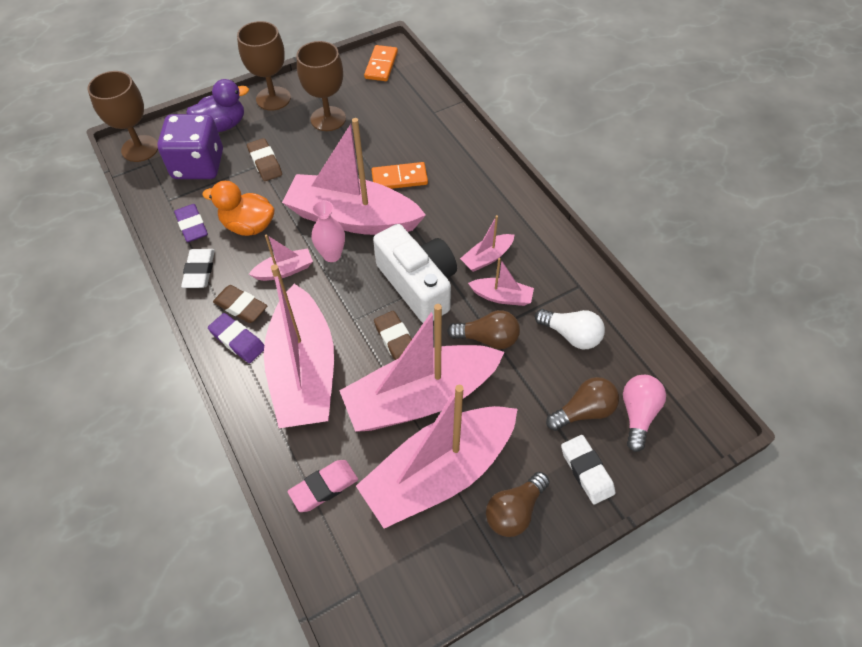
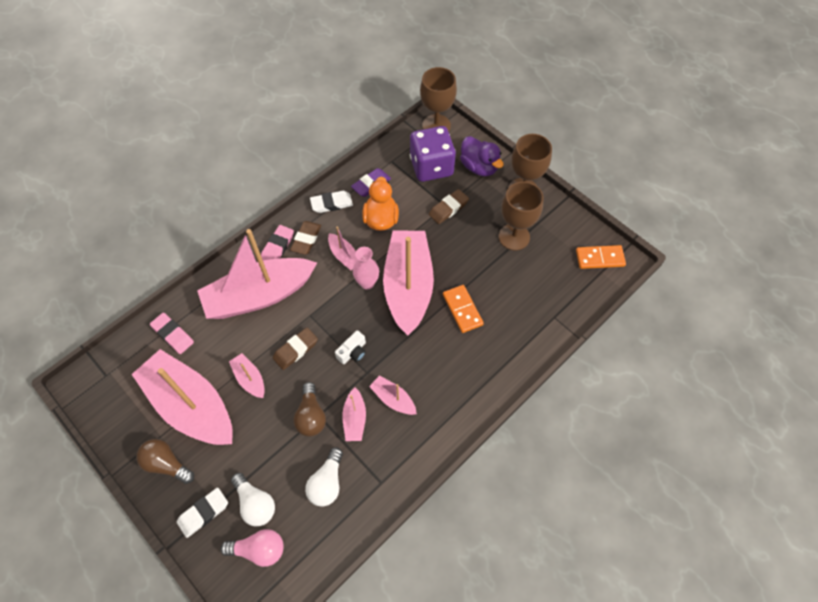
camera: 75 degrees right, 5 degrees up
purple eraser [208,313,264,363] -> pink eraser [261,225,294,261]
pink boat [339,304,504,432] -> pink boat [229,353,265,398], size x0.43
white camera [373,224,457,323] -> white camera [335,330,366,364], size x0.43
brown light bulb [546,377,619,431] -> white light bulb [231,473,275,527]

